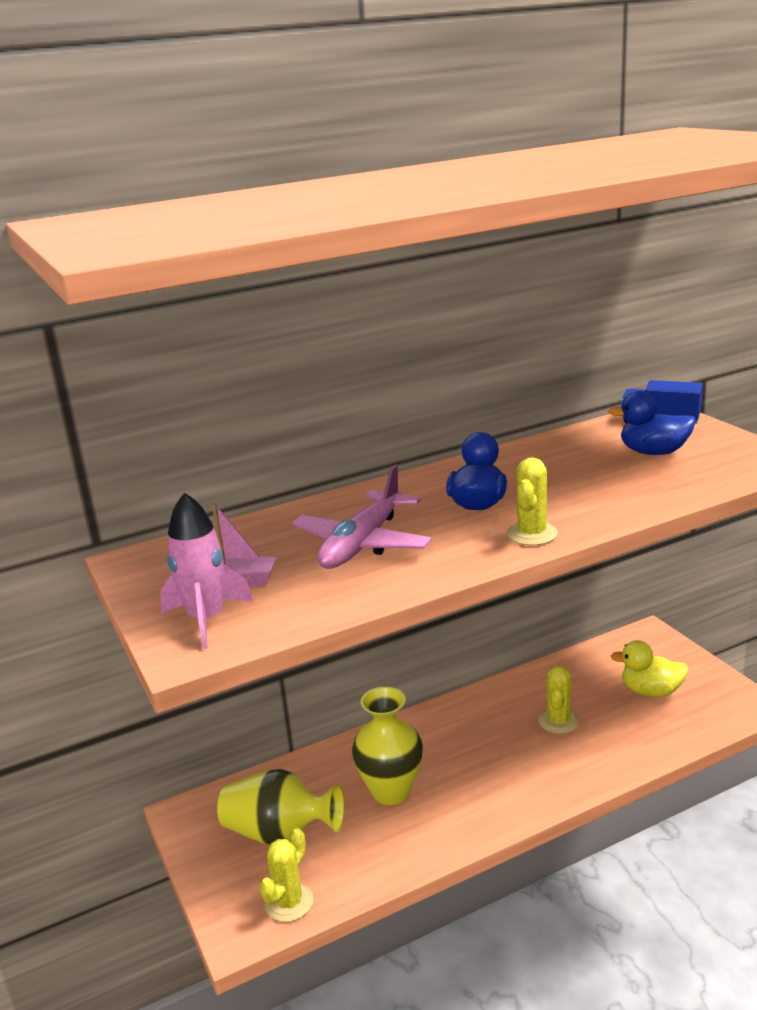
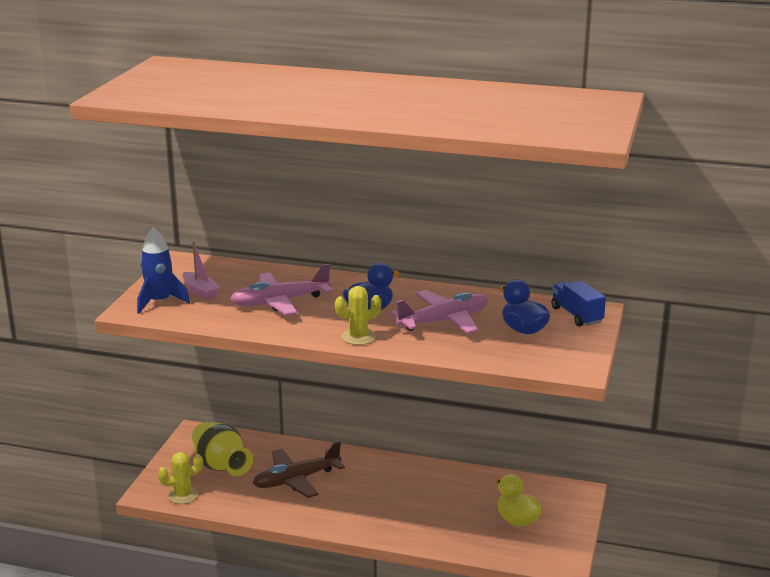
camera: 40 degrees right, 0 degrees up
pink rocket [160,493,253,649] -> blue rocket [137,227,190,314]
yellow vase [352,687,423,805] -> brown plane [253,441,345,498]
yellow cactus [538,666,579,734] -> none
none -> pink plane [390,290,488,334]

